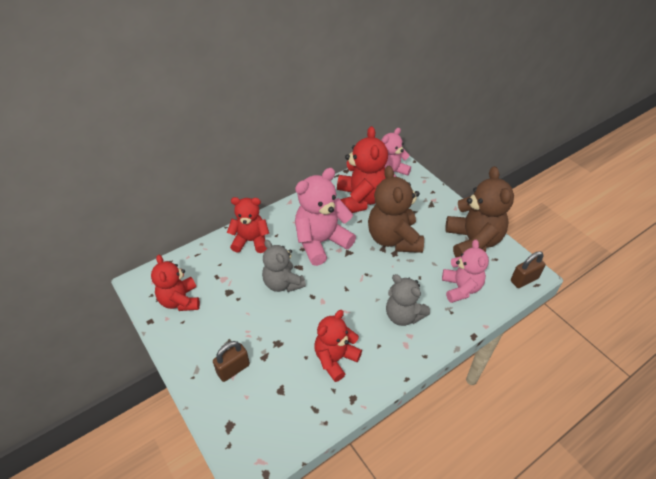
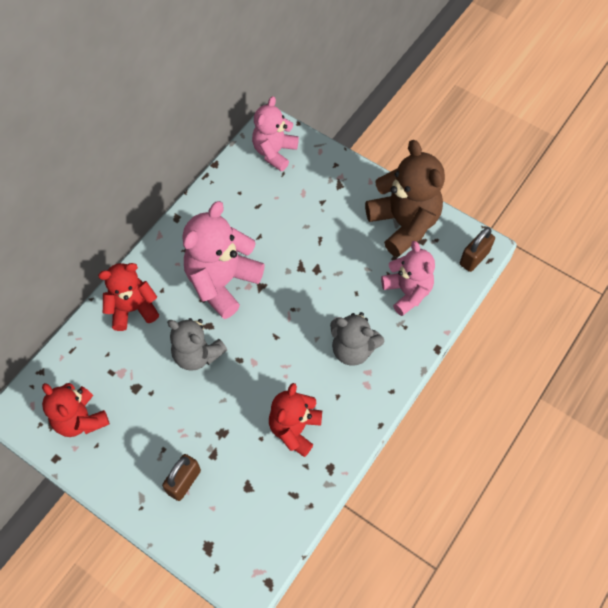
camera: 20 degrees left, 15 degrees up
red teddy bear [337,126,388,213] -> none
brown teddy bear [368,166,424,253] -> none

